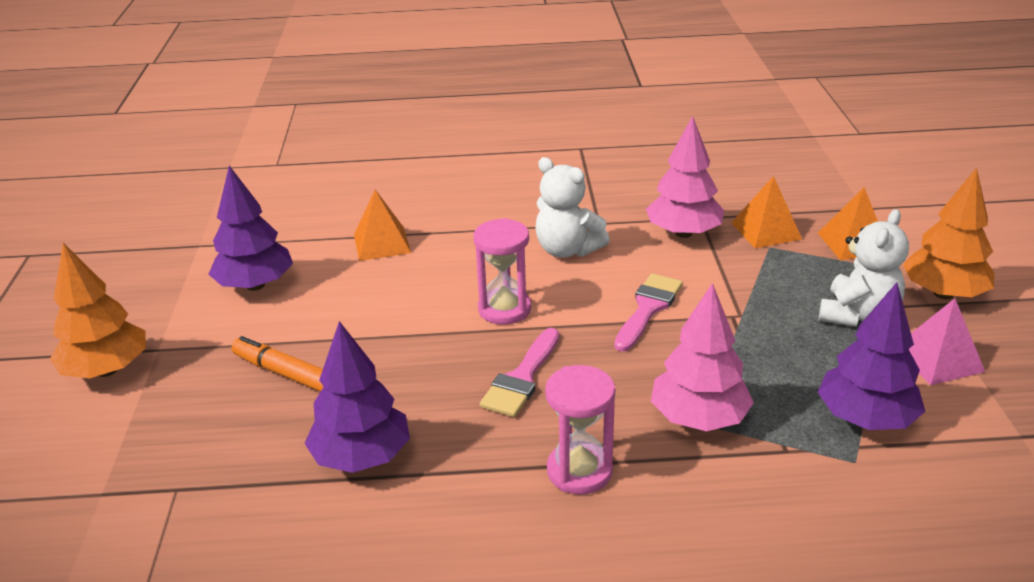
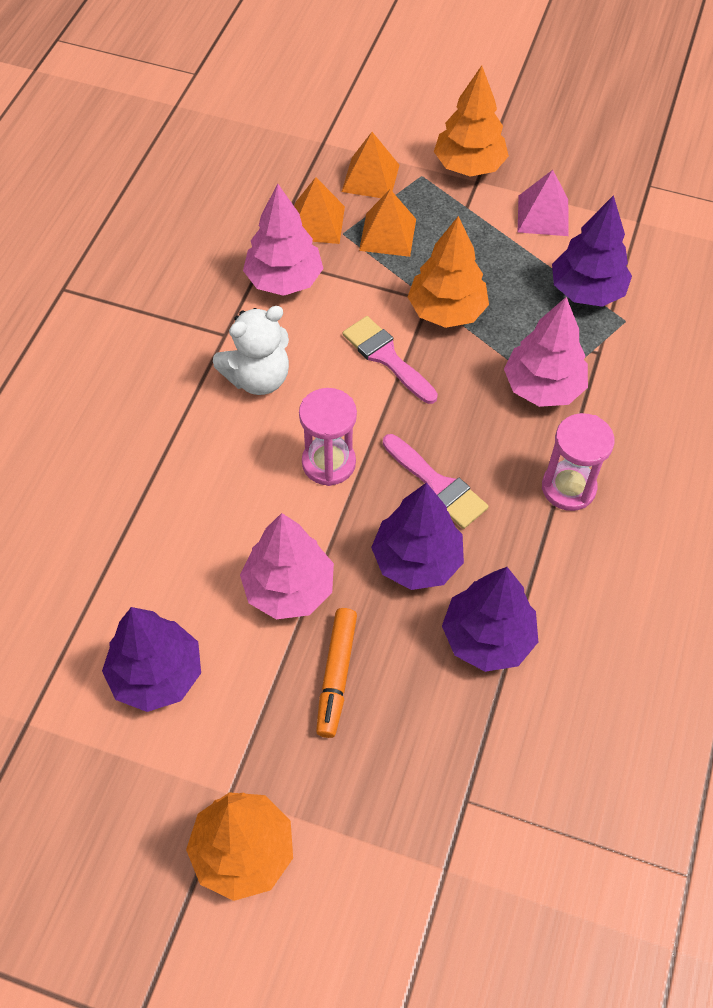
camera: 70 degrees left, 25 degrees up
orange marker [232,336,324,392] -> orange marker turned 45 degrees counterclockwise [316,608,357,738]
orange pyramid [354,190,411,261] -> orange pyramid moved to [359,189,416,257]
white teddy bear [819,209,909,327] -> none
none -> pink tree [240,513,334,619]
none -> purple tree [371,482,464,590]
none -> orange tree [408,216,489,328]

